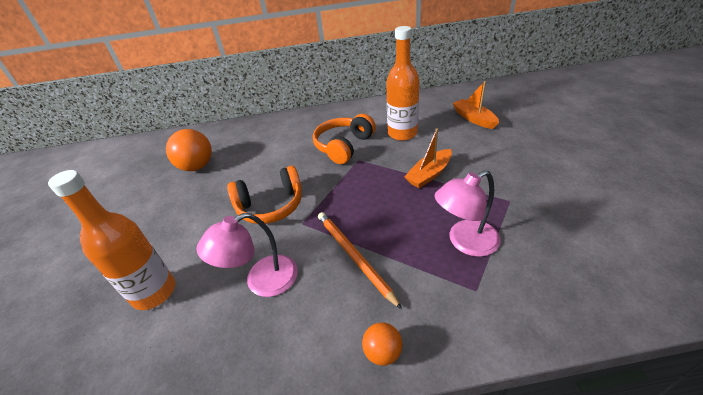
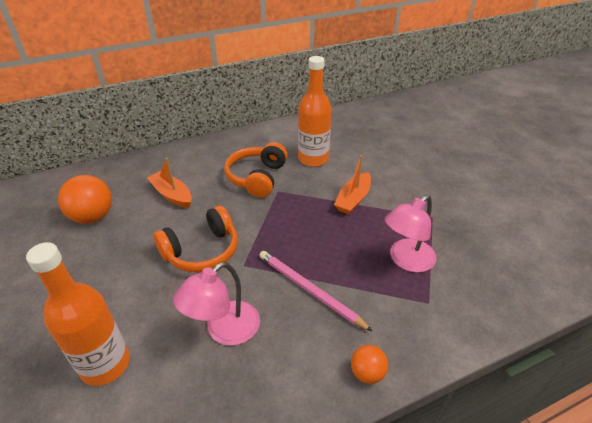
camera: 20 degrees left, 0 degrees up
orange pencil [318,212,402,309] -> pink pencil [259,251,372,331]
orange boat [453,81,499,129] -> orange boat moved to [147,158,192,208]

